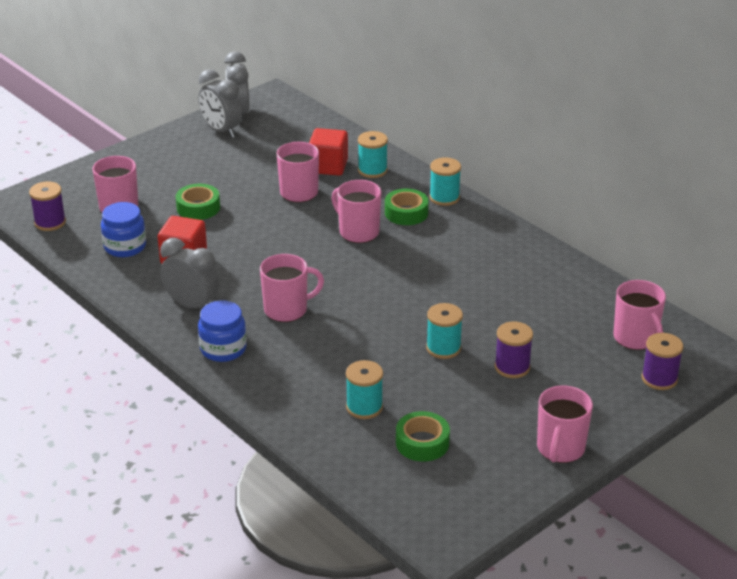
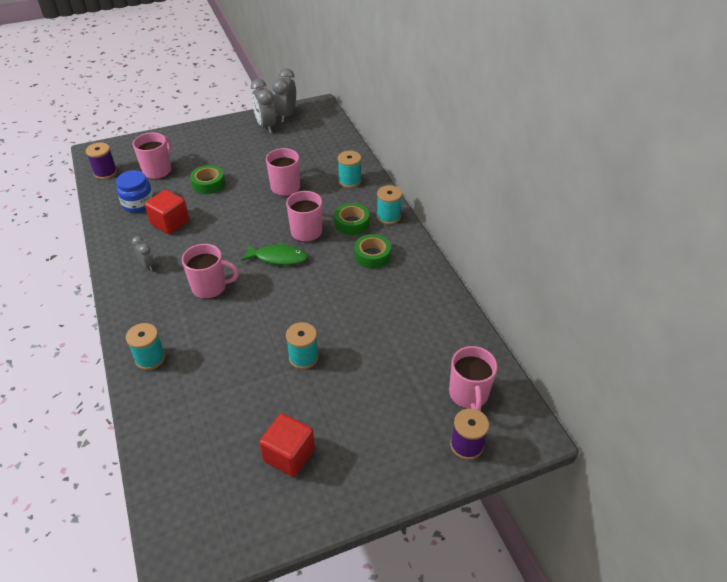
camera: 20 degrees right, 10 degrees up
grey clock [160,238,219,308] -> grey clock [132,236,154,270], size x0.56
blue jar [198,301,247,362] -> none
red cube [309,128,348,176] -> red cube moved to [259,413,315,477]
turquoise spool [346,360,383,419] -> turquoise spool moved to [126,323,166,370]
green tape [396,411,450,462] -> green tape moved to [354,234,391,269]
purple spool [495,321,533,378] -> none
pink mug [537,385,593,463] -> none
none -> green fish [241,242,308,265]

